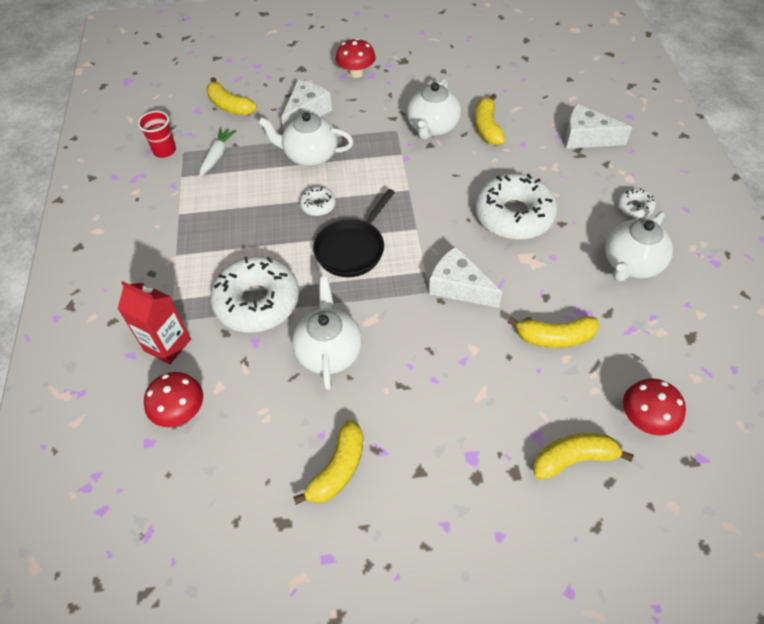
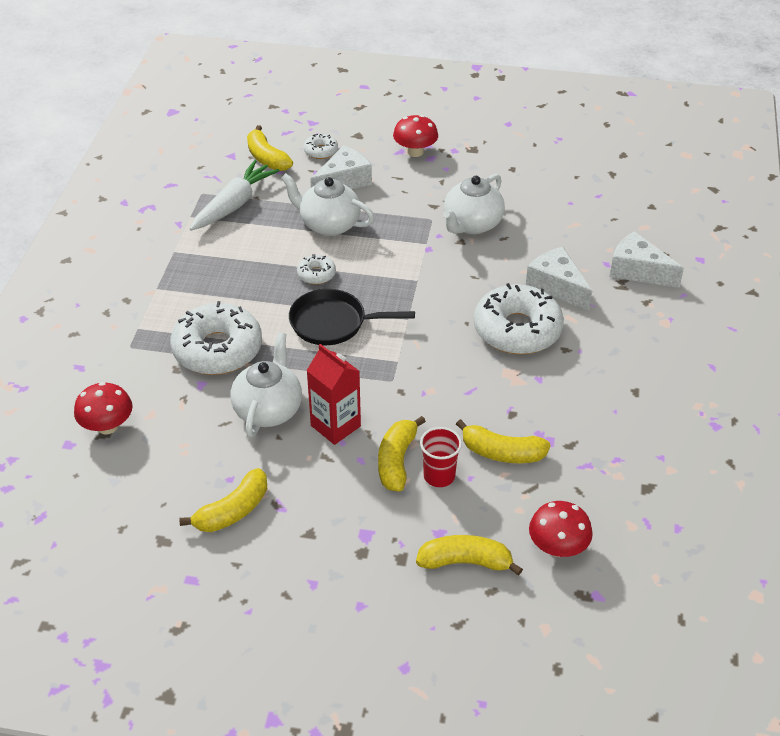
camera: 15 degrees right, 10 degrees down
red carton [118,281,191,364] -> red carton moved to [306,344,361,445]
red cup [138,111,176,158] -> red cup moved to [420,427,462,487]
white carrot [199,127,236,177] -> white carrot [190,160,279,231], size x1.62
black pan [313,189,395,277] -> black pan turned 45 degrees clockwise [289,289,415,345]
white cheese [429,246,502,308] -> white cheese moved to [526,247,592,311]
yellow banana [475,94,505,145] -> yellow banana moved to [378,416,426,492]
white teapot [605,211,673,281] -> none
white donut [618,188,656,218] -> white donut moved to [303,134,338,159]

